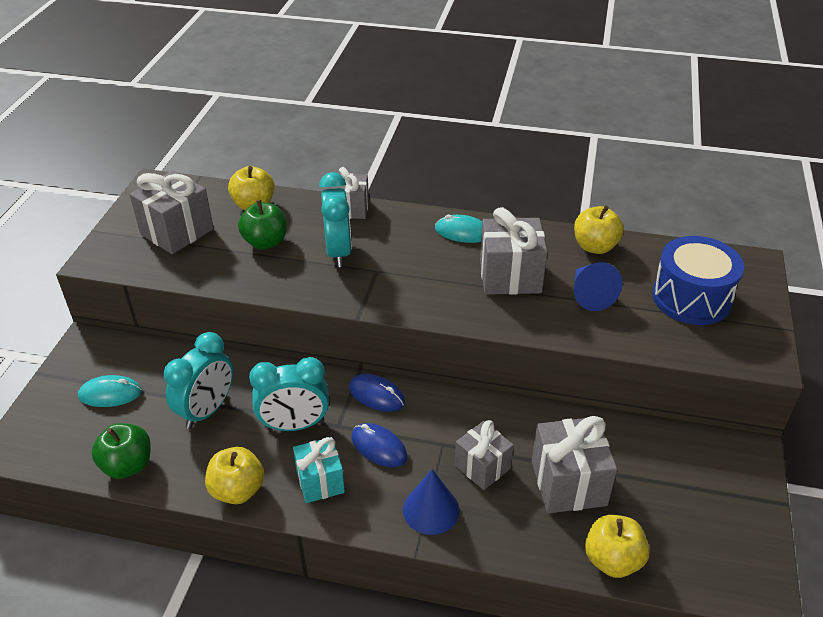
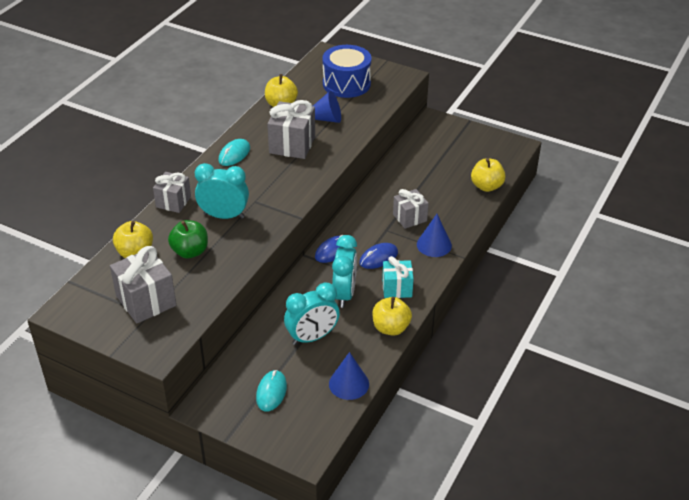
camera: 75 degrees left, 0 degrees up
green apple [92,423,151,479] -> blue cone [329,352,369,400]
turquoise clock [164,332,233,429] -> turquoise clock turned 105 degrees clockwise [284,282,340,345]
grey gift [532,416,617,513] -> none

